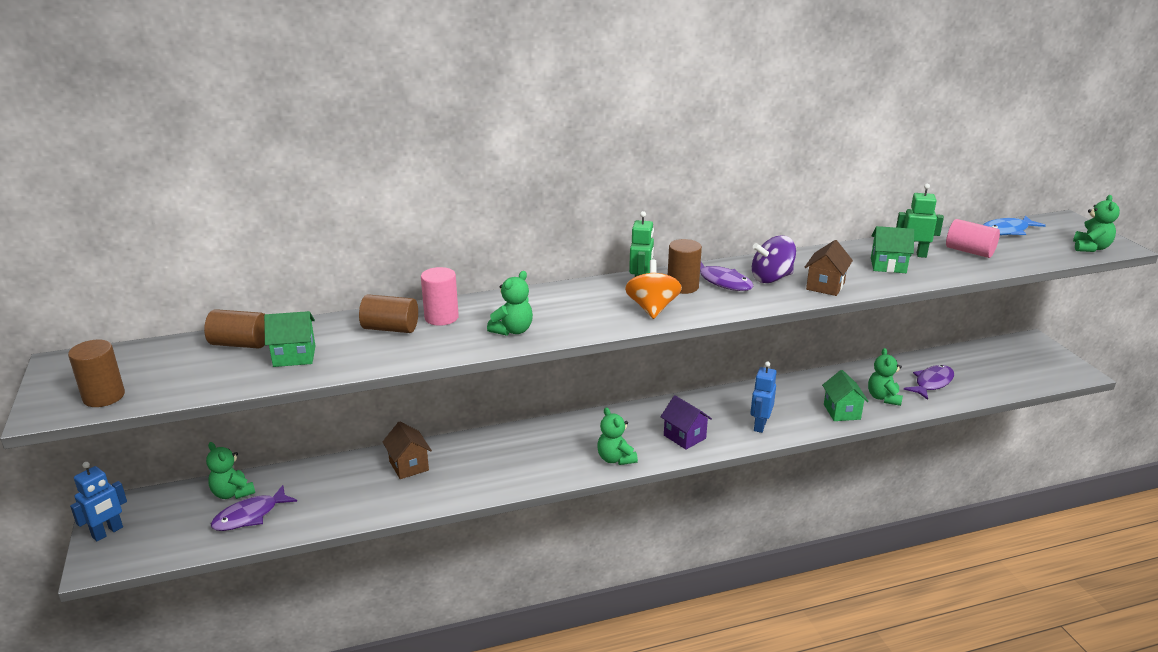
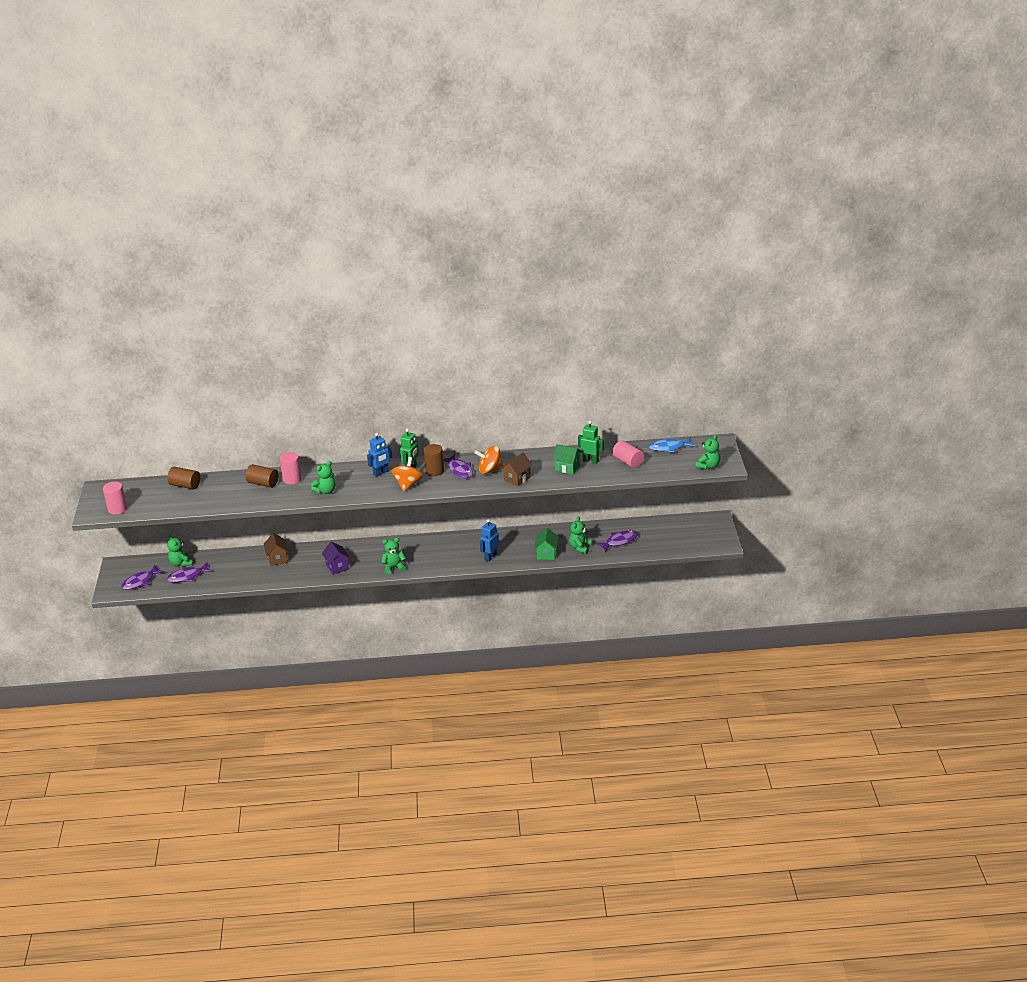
camera: 15 degrees right, 5 degrees up
brown cylinder [68,340,125,407] -> pink cylinder [103,481,127,515]
blue robot [70,462,127,541] -> blue robot moved to [367,433,392,477]
green house [264,311,315,367] -> none
green teddy bear [597,407,638,465] -> green teddy bear turned 90 degrees clockwise [381,537,406,574]
purple house [660,395,712,450] -> purple house moved to [322,541,350,575]
purple spinning top [752,236,796,283] -> orange spinning top [475,446,504,474]
none -> purple fish [121,565,165,590]

